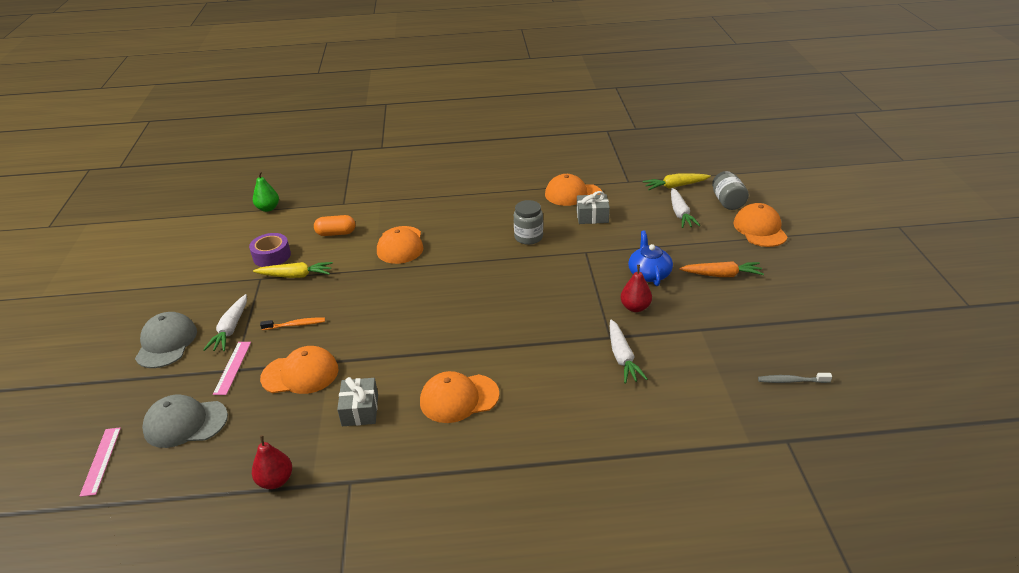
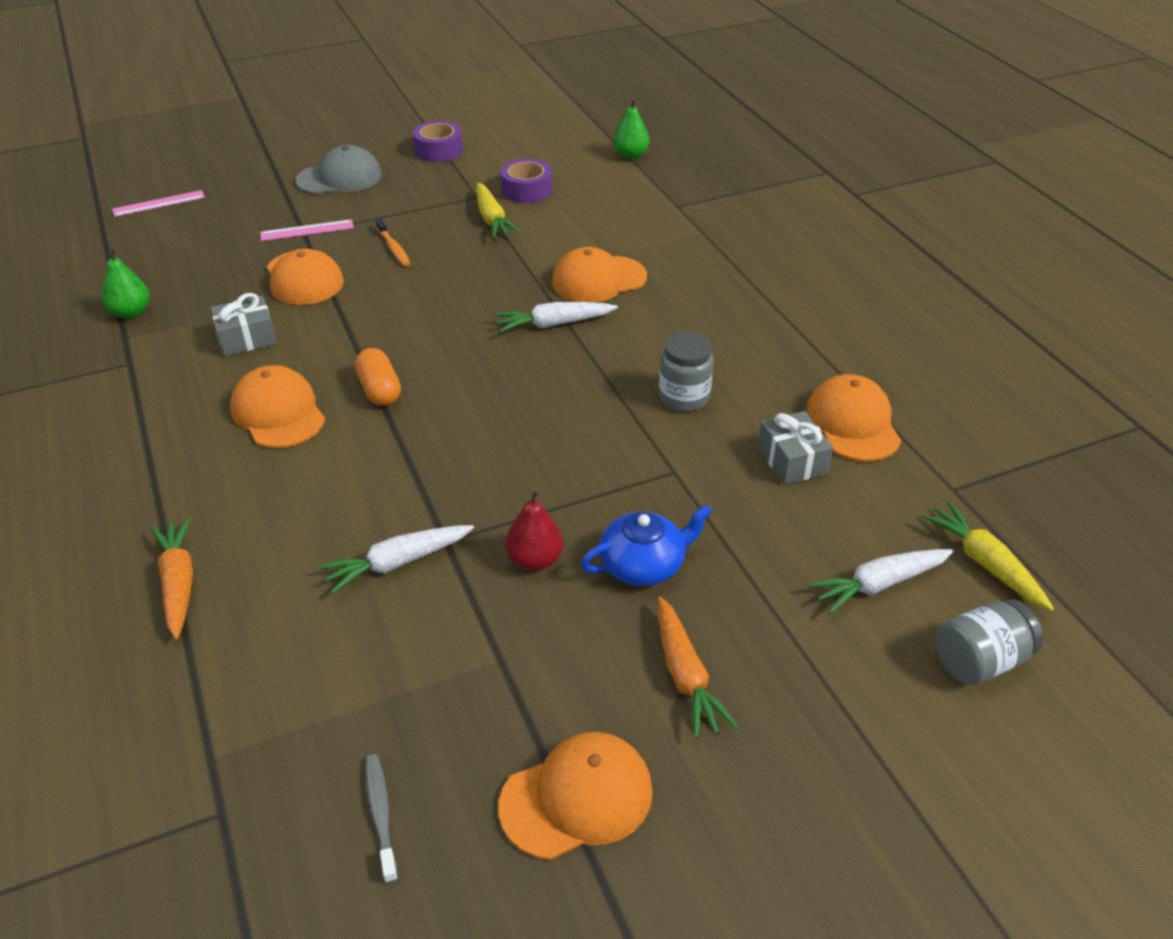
camera: 70 degrees right, 5 degrees up
grey cap [142,395,228,448] -> none
white carrot [203,294,247,351] -> white carrot moved to [494,302,618,333]
red pear [252,435,292,489] -> green pear [102,248,150,319]
orange capsule [314,215,355,236] -> orange capsule moved to [355,348,401,406]
orange cap [734,203,787,247] -> orange cap moved to [498,732,653,860]
none -> orange carrot [151,517,193,639]
none -> purple tape [413,120,463,162]

